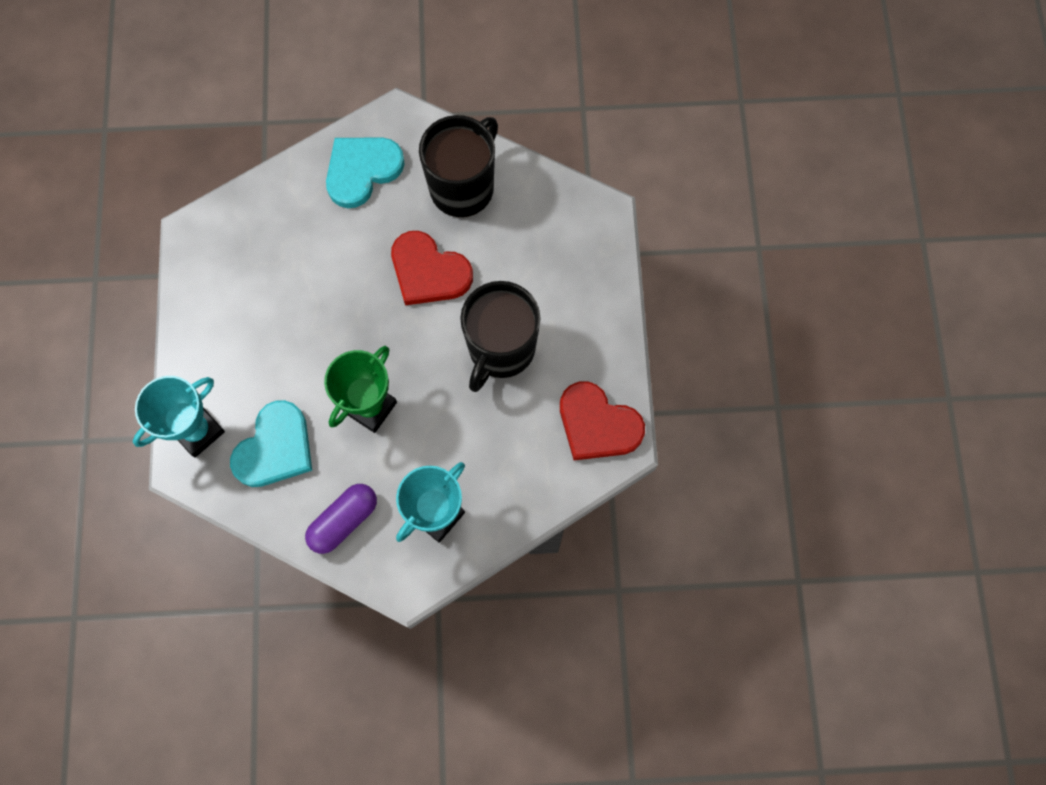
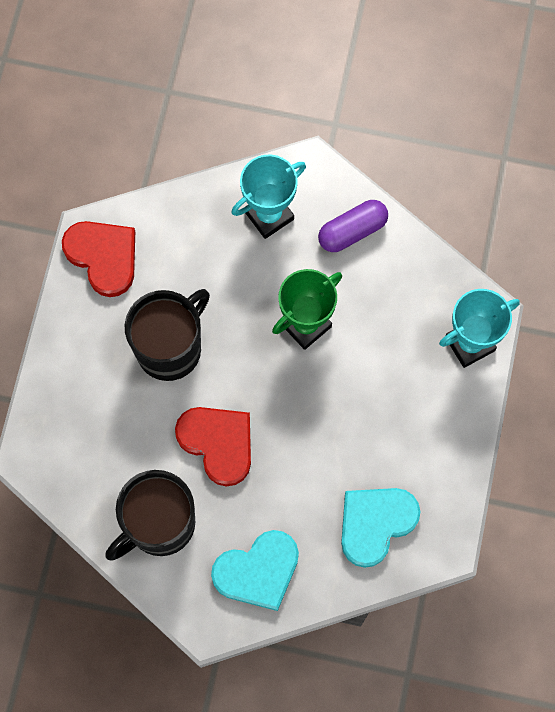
camera: 165 degrees left, 0 degrees up
turquoise heart [230,400,312,487] -> turquoise heart moved to [341,488,421,568]

